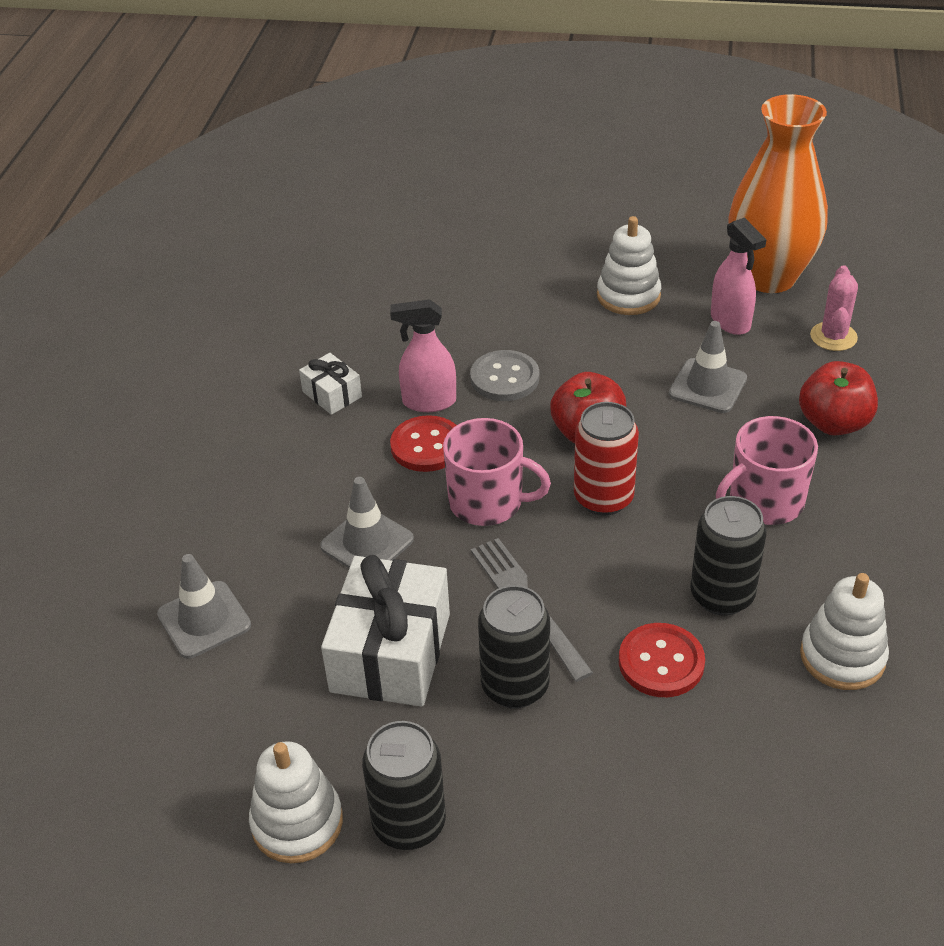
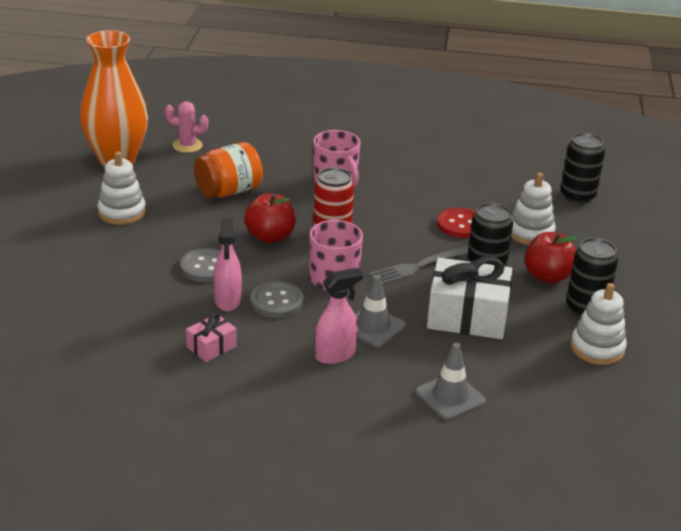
camera: 95 degrees left, 10 degrees down
white gift [299,353,362,415] -> pink gift [186,313,237,362]
red button [390,415,457,472] -> grey button [250,281,304,318]
grey traffic cone [669,321,747,413] -> orange jar [194,142,263,198]
black can [690,496,767,616] -> black can moved to [561,133,605,204]
pink spray bottle [711,217,766,335] -> pink spray bottle moved to [315,268,363,364]
red apple [799,361,878,435] -> red apple moved to [525,232,578,284]
white stacking toy [800,573,889,690] -> white stacking toy moved to [511,173,556,245]

